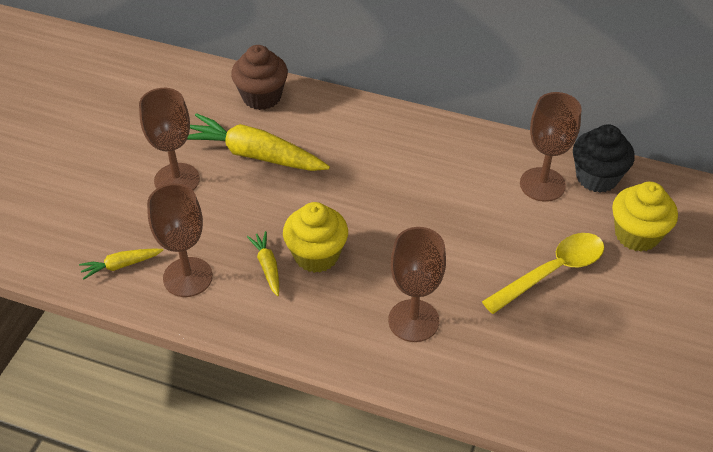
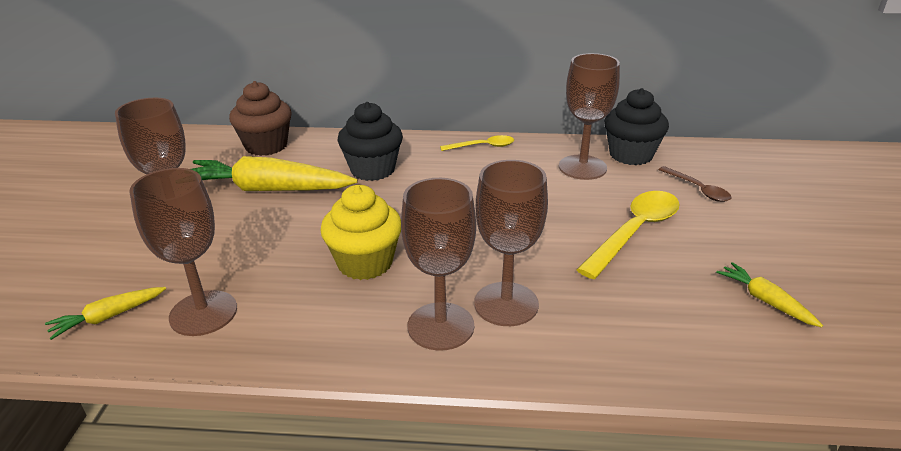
camera: 15 degrees left, 15 degrees down
yellow carrot [247,231,279,296] -> yellow carrot moved to [716,262,823,327]
yellow cupcake [612,182,678,252] -> brown spoon [658,166,732,202]
none -> black cupcake [338,102,403,181]
none -> brown goblet [401,178,476,351]
none -> yellow spoon [440,135,514,151]

